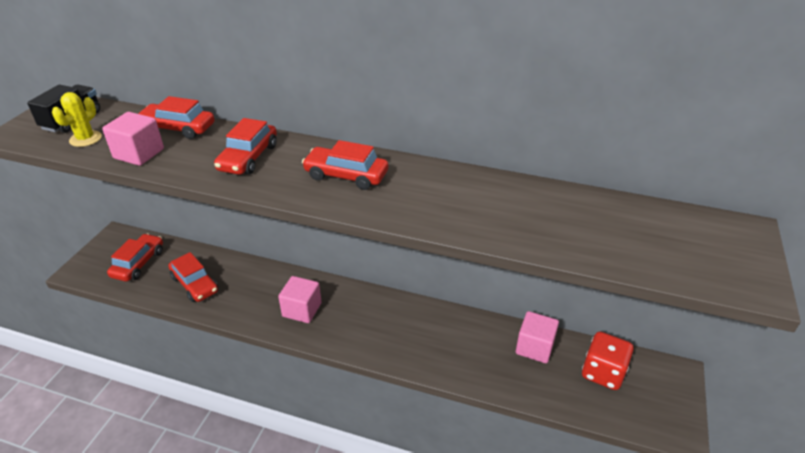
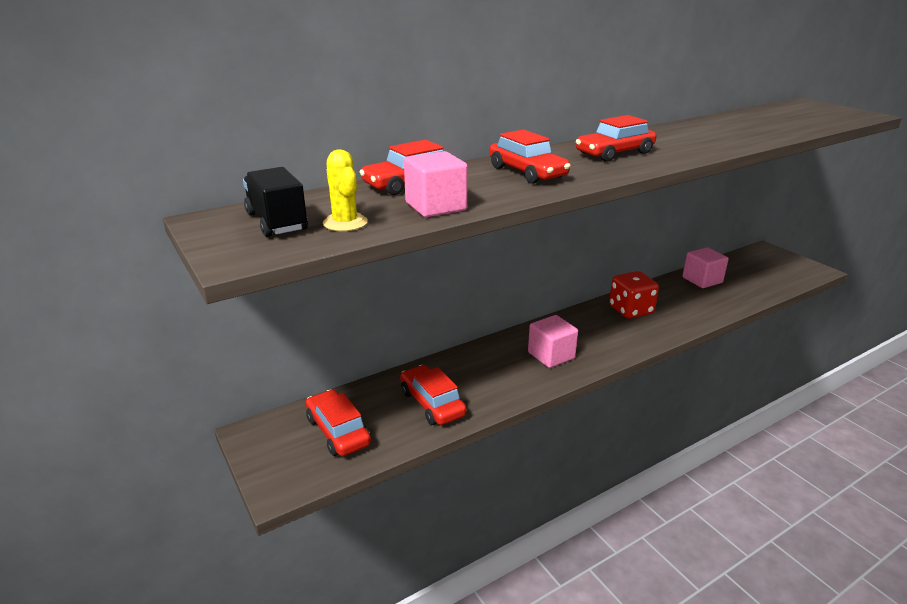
camera: 50 degrees left, 10 degrees down
red car [168,252,218,302] -> red car turned 120 degrees counterclockwise [400,365,467,425]
red dice [582,332,634,390] -> red dice moved to [609,271,659,319]

